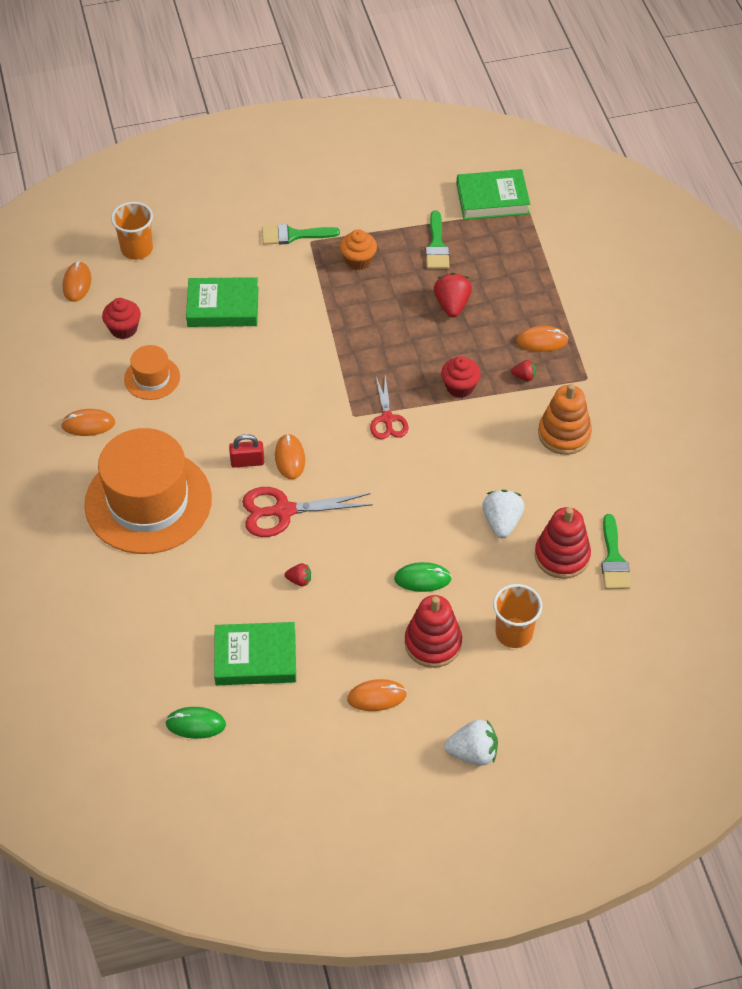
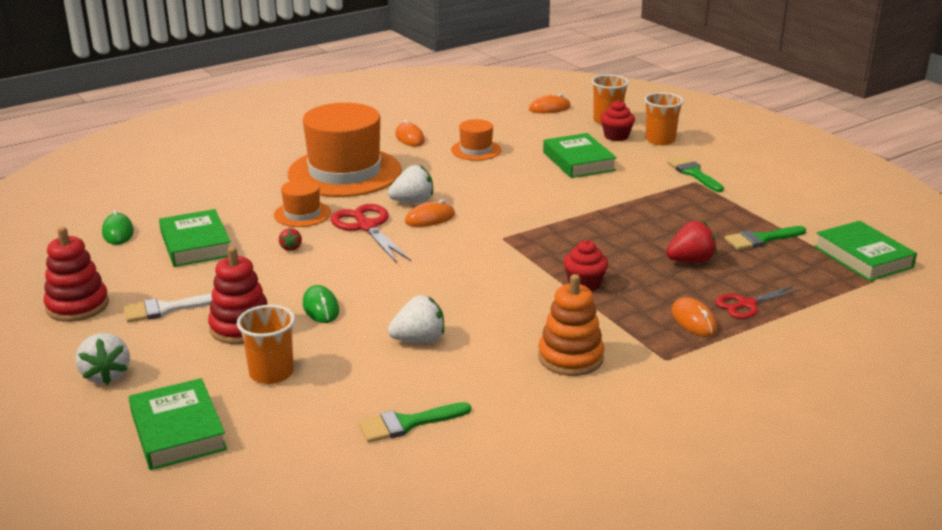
camera: 70 degrees right, 25 degrees down
red cupcake [102,298,141,339] -> red cupcake moved to [600,100,635,141]
red padlock [229,434,264,468] -> white strawberry [388,165,433,203]
orange cupcake [340,229,377,270] -> none
orange mouse [347,679,407,711] -> white brush [124,294,212,323]
red scissors [370,376,408,439] -> red scissors moved to [715,285,801,319]
red strawberry [511,360,536,381] -> none
red stacking toy [535,507,591,579] -> red stacking toy moved to [43,227,109,322]
none -> green book [129,378,227,470]
none -> orange hat [274,179,331,227]
none -> orange cup [644,92,684,145]

